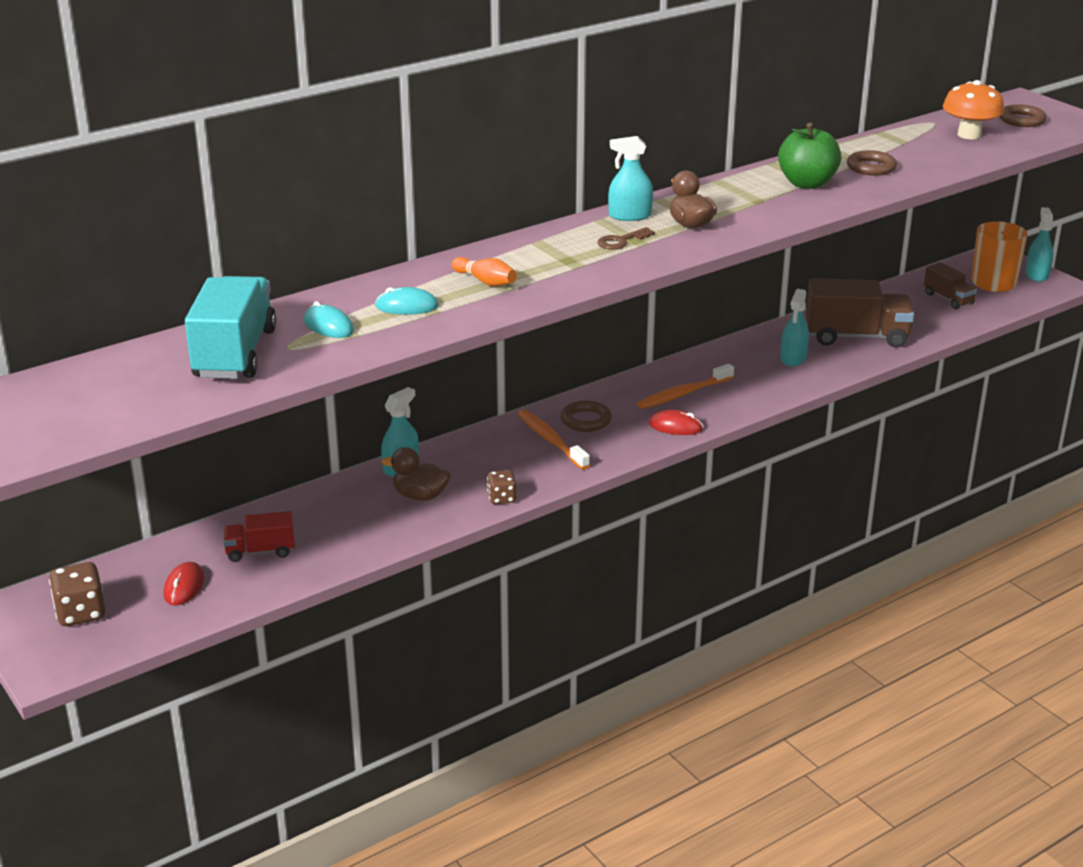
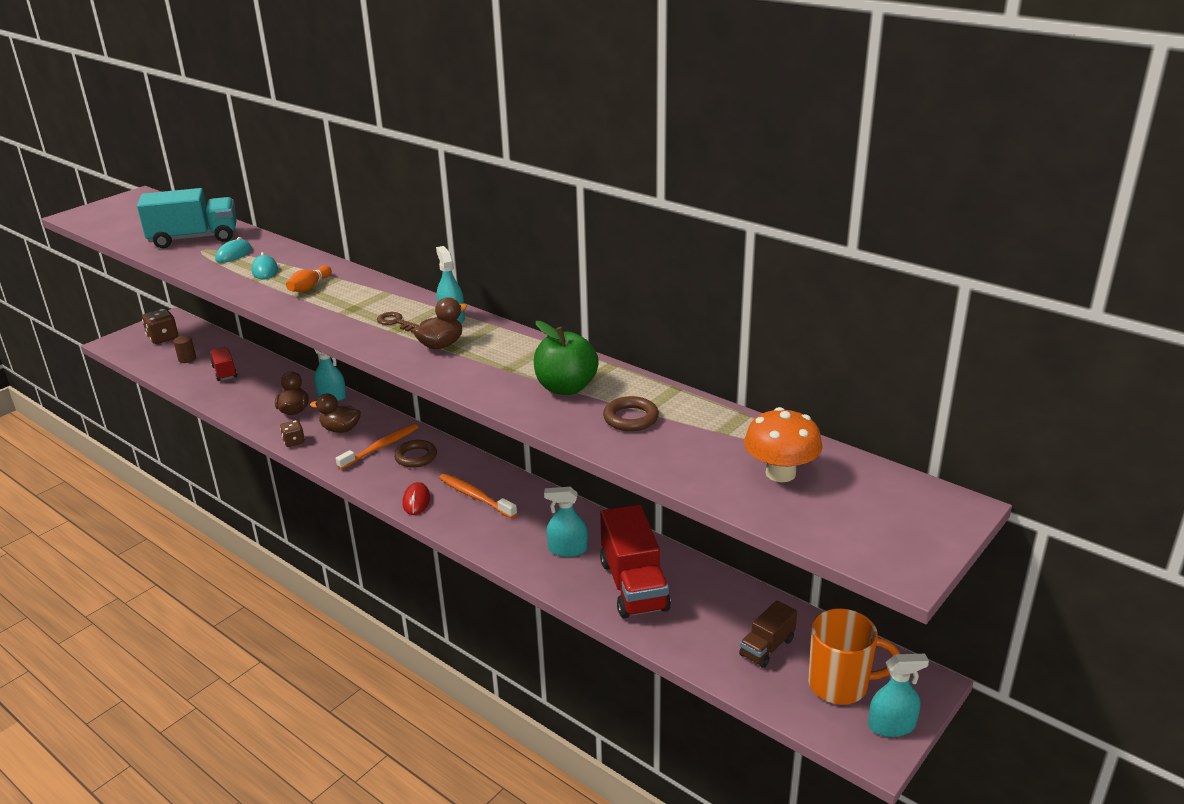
camera: 75 degrees right, 0 degrees up
red mouse [163,562,205,605] -> brown cylinder [173,335,196,363]
brown truck [806,278,914,348] -> red truck [600,505,671,619]
brown ring [999,104,1047,127] -> none
none -> brown duck [310,393,361,433]

